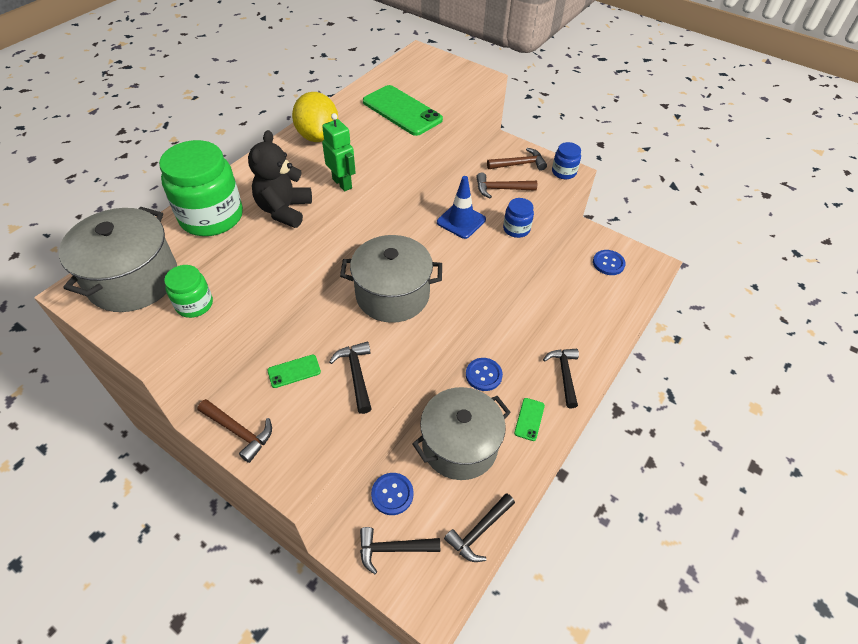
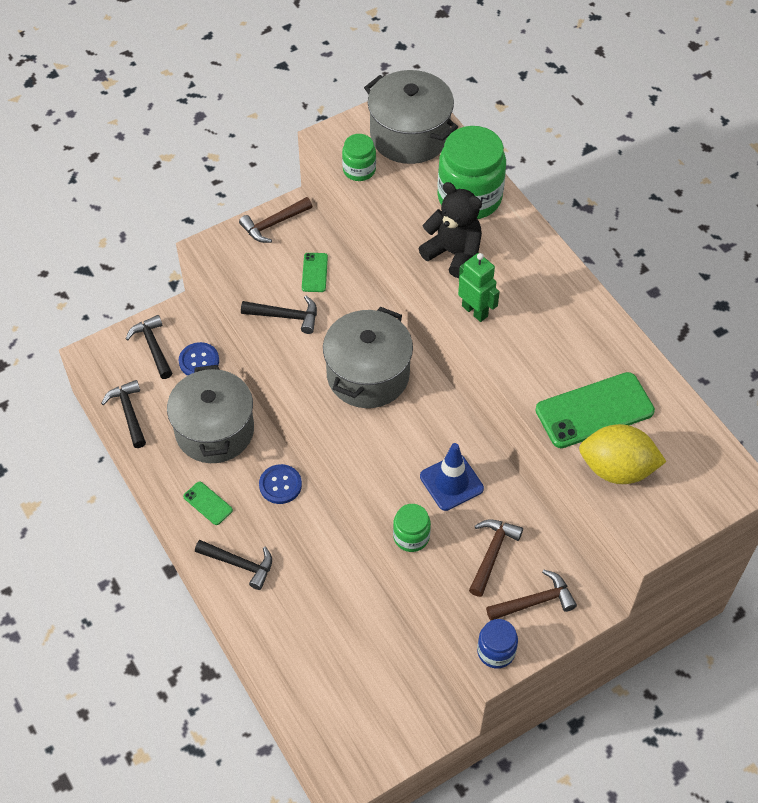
camera: 115 degrees right, 5 degrees up
yellow lemon [292,92,338,142] -> yellow lemon moved to [579,424,666,484]
green robot [322,113,356,191] -> green robot turned 120 degrees counterclockwise [458,253,500,322]
black hammer [360,527,440,574] -> black hammer turned 45 degrees counterclockwise [126,315,172,379]
brown hammer [487,148,547,171] -> brown hammer turned 120 degrees counterclockwise [486,570,577,621]
blue jar [503,198,534,238] -> green jar [393,504,431,552]
blue button [593,250,626,275] -> none

